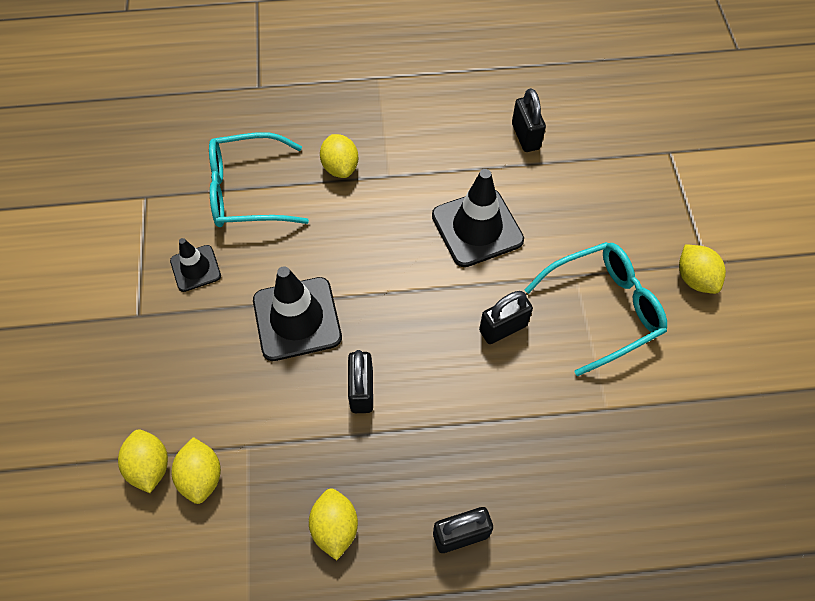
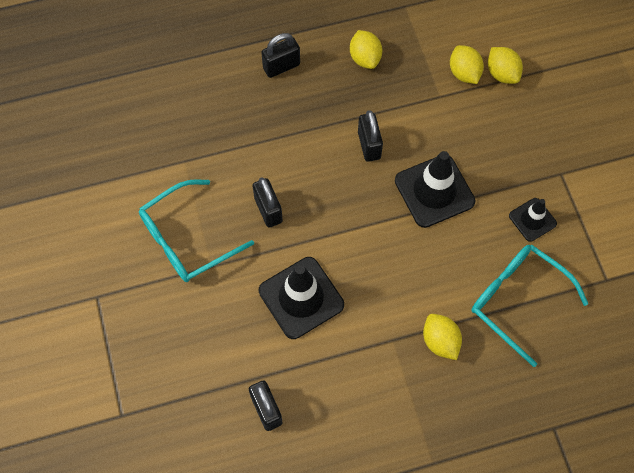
camera: 170 degrees right, 5 degrees up
turquoise glasses [209,132,309,227] -> turquoise glasses turned 120 degrees counterclockwise [472,244,588,367]
black padlock [479,291,533,344] -> black padlock turned 75 degrees counterclockwise [252,177,283,228]
yellow lemon [679,244,726,294] -> none

